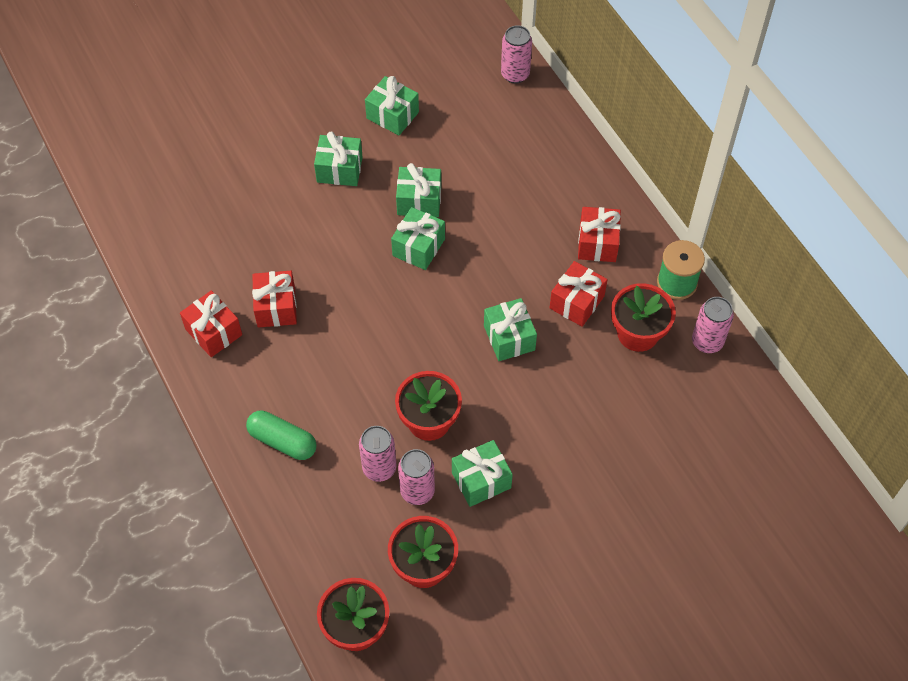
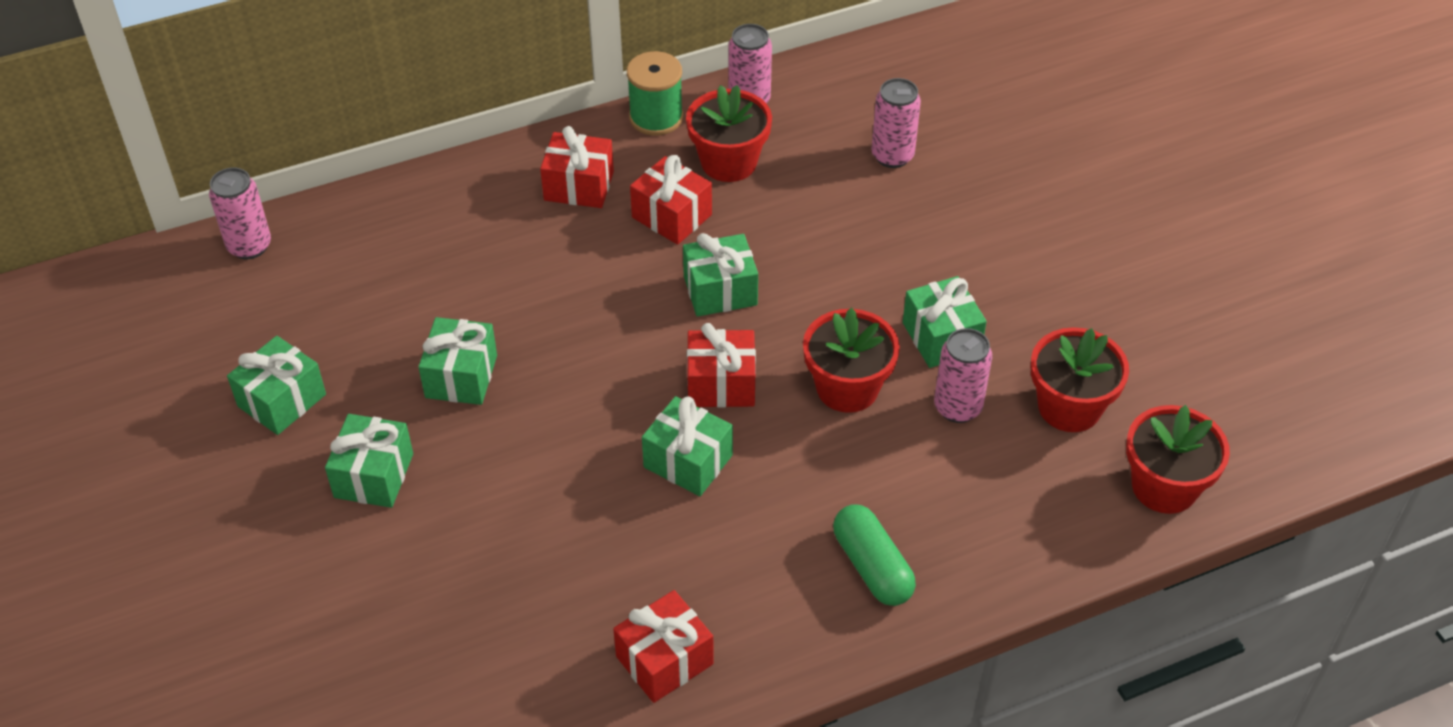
camera: 85 degrees left, 10 degrees down
green capsule [246,411,316,460] -> green capsule turned 60 degrees counterclockwise [833,504,916,606]
red gift [252,271,297,328] -> red gift moved to [687,323,756,407]
pink can [359,426,396,482] -> pink can moved to [871,78,921,168]
green gift [391,207,445,270] -> green gift moved to [642,396,733,496]

